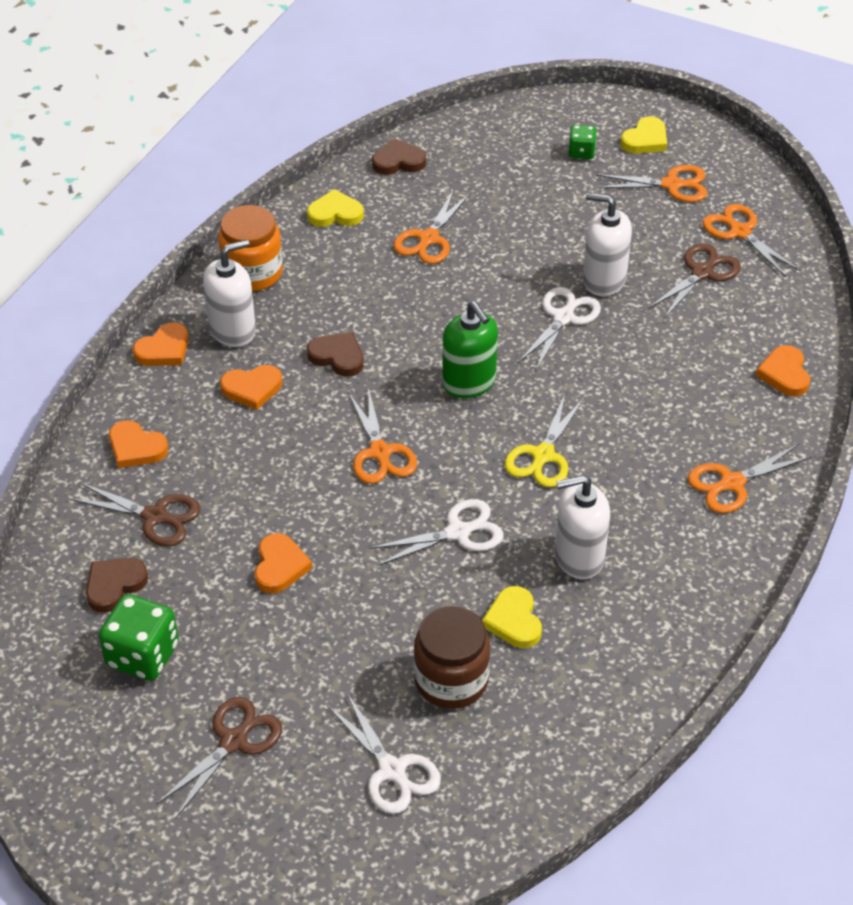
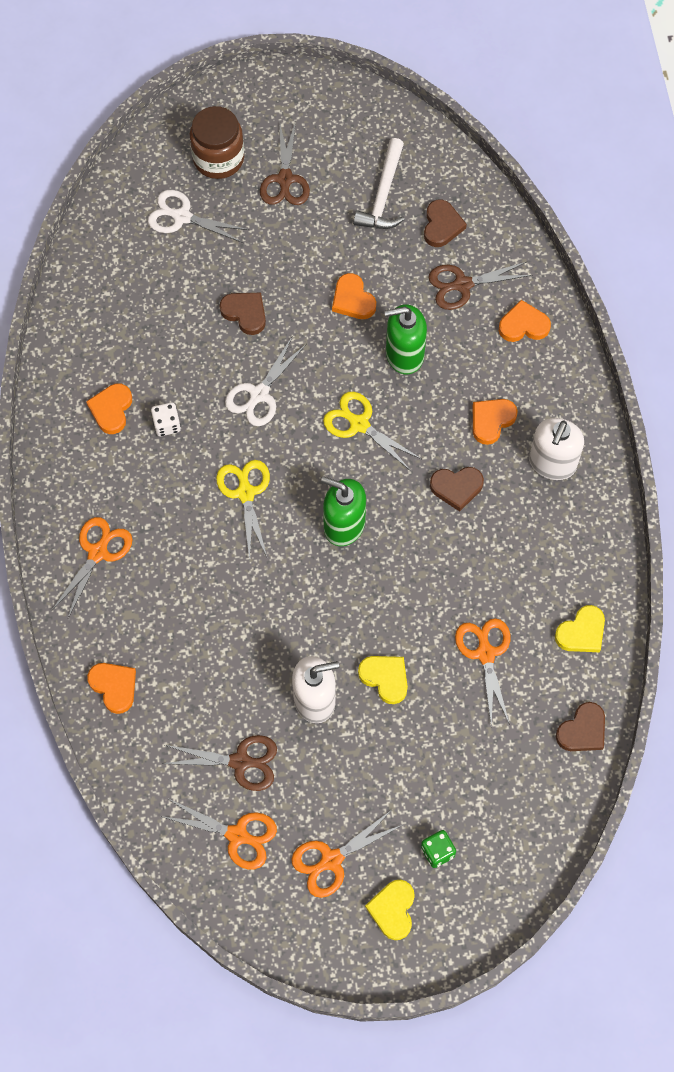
camera: 145 degrees right, 20 degrees up
green dice [99,594,179,681] -> white hammer [353,138,405,229]
orange heart [133,322,189,366] -> orange heart moved to [86,384,132,434]
orange jar [218,205,283,291] -> none
orange scissors [348,388,417,484] -> yellow scissors [323,392,421,471]
brown jar [414,606,490,709] -> brown jar moved to [190,106,244,179]
yellow heart [482,586,542,648] -> yellow heart moved to [358,656,408,704]
white scissors [518,287,601,371] -> none
white soap dispenser [555,475,610,579] -> white dice [151,402,181,436]
brown scissors [648,243,741,319] -> brown scissors turned 90 degrees counterclockwise [162,735,277,791]
none -> brown heart [220,293,266,335]
none -> green soap dispenser [384,304,427,374]

